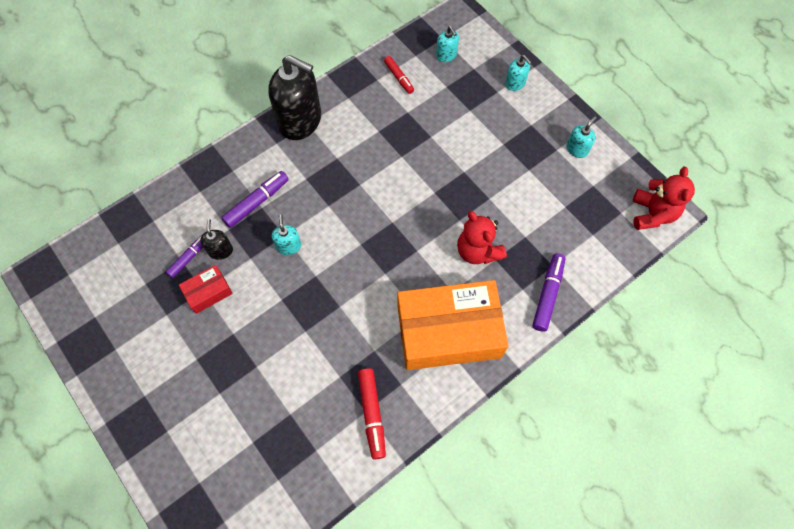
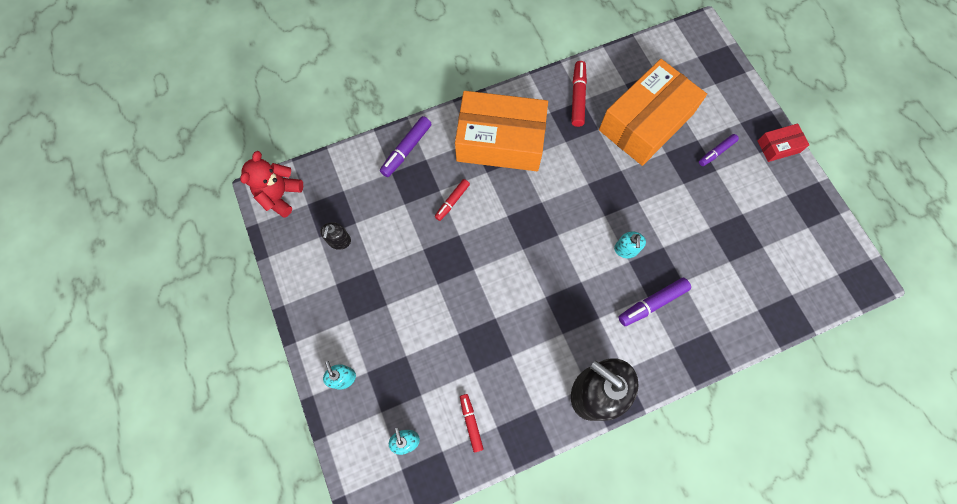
camera: 165 degrees left, 5 degrees up
purple marker [166,235,203,278] -> purple marker moved to [699,134,739,166]
red box [179,265,233,314] -> red box moved to [757,123,809,162]
black soap dispenser [200,219,233,260] -> black soap dispenser moved to [320,222,351,250]
red teddy bear [457,211,507,264] -> red marker [435,179,470,221]
turquoise soap dispenser [566,116,597,158] -> none
none -> orange box [599,59,707,166]

